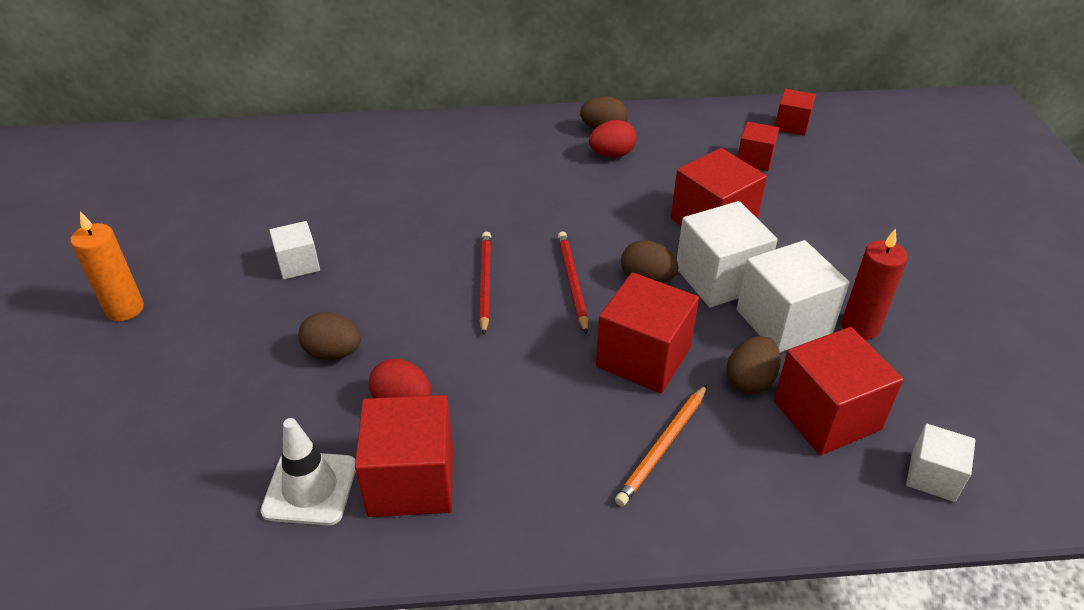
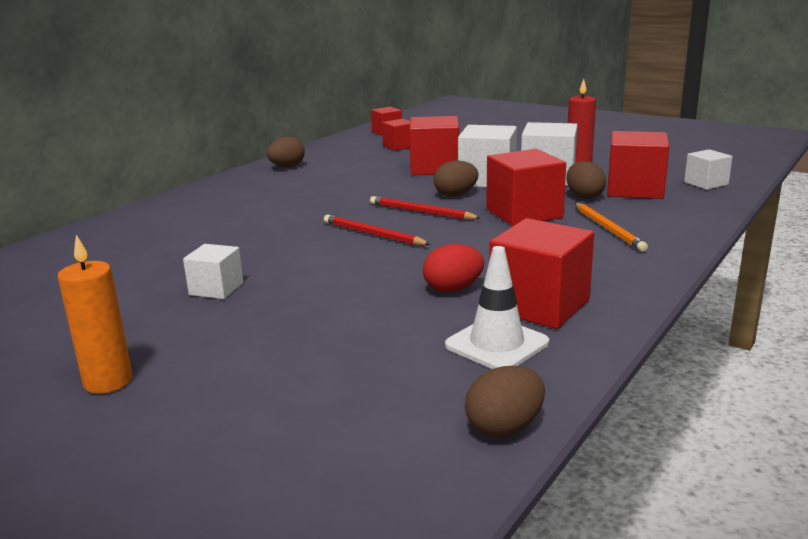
camera: 50 degrees left, 20 degrees down
brown egg [298,312,361,360] -> brown egg moved to [465,366,545,437]
red egg [589,120,636,158] -> none

